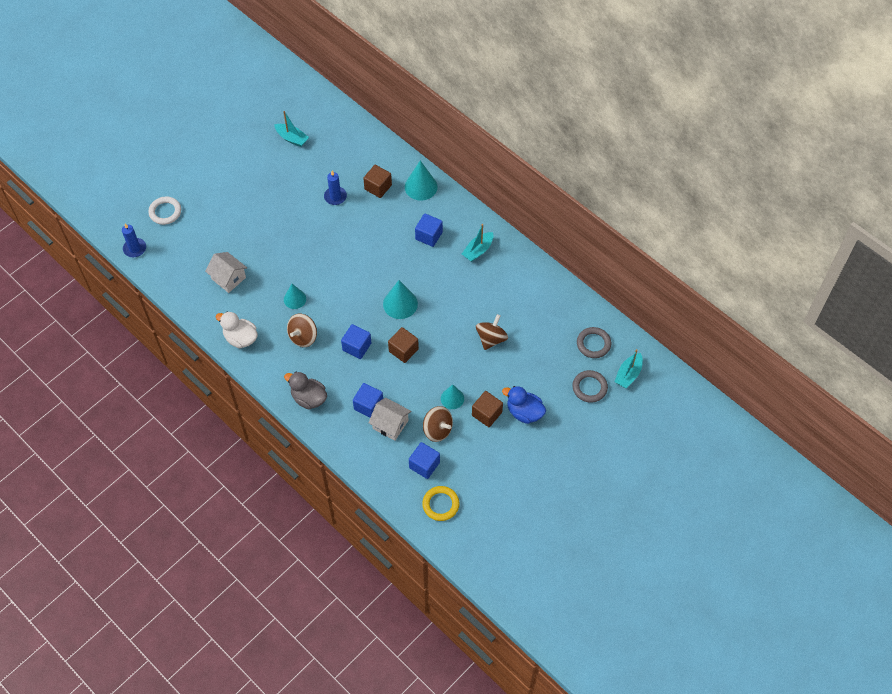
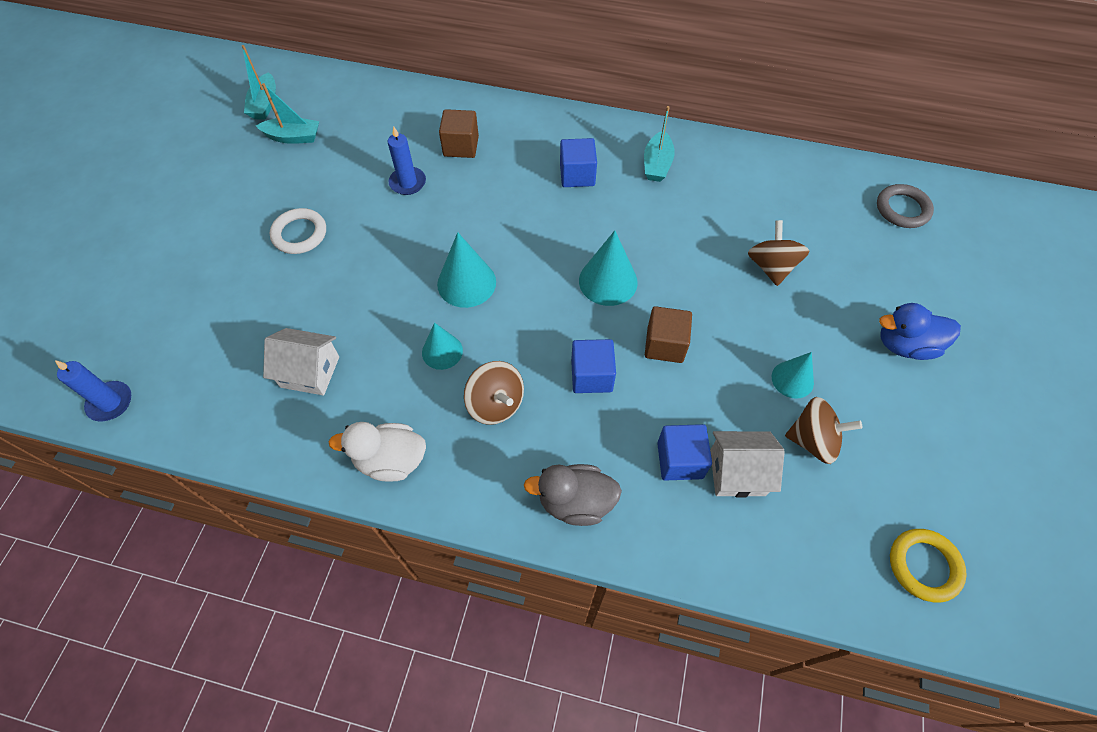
camera: 30 degrees left, 0 degrees up
white ring [148,197,181,225] -> white ring moved to [270,208,326,254]
brown spinning top [287,314,317,347] -> brown spinning top turned 45 degrees counterclockwise [464,361,524,425]
turquoise cone [405,161,438,201] -> turquoise cone moved to [437,232,496,308]
blue cube [409,442,440,479] -> none
brown cube [472,391,503,427] -> none
grey ring [572,370,608,402] -> none
turquoise boat [614,349,643,388] -> turquoise boat moved to [242,45,276,120]

